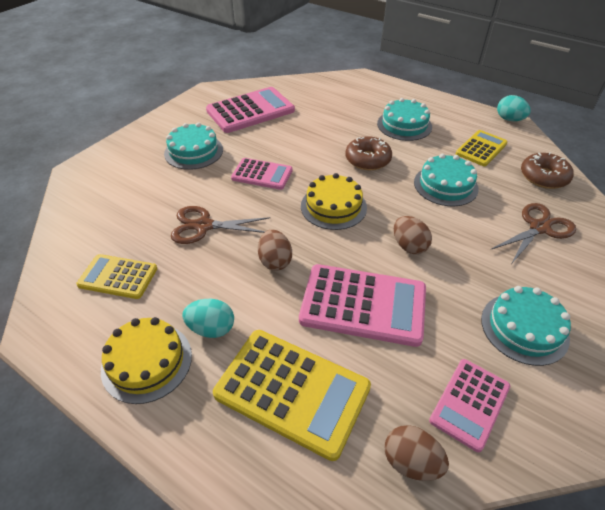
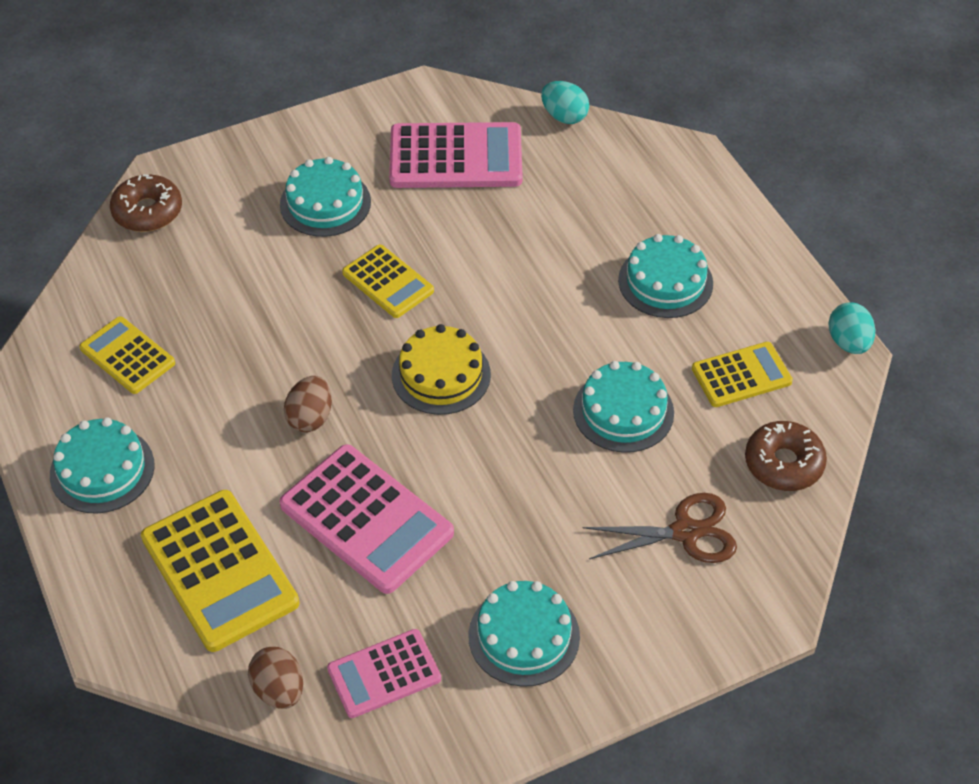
camera: 30 degrees right, 5 degrees up
yellow cake [101,317,192,404] -> turquoise cake [50,417,155,514]
brown scissors [171,206,270,244] -> none
turquoise egg [182,299,234,338] -> turquoise egg moved to [541,81,589,124]
pink calculator [231,158,293,190] -> yellow calculator [342,245,434,318]
brown donut [346,136,392,170] -> brown donut moved to [110,174,182,232]
brown egg [394,216,432,254] -> none

